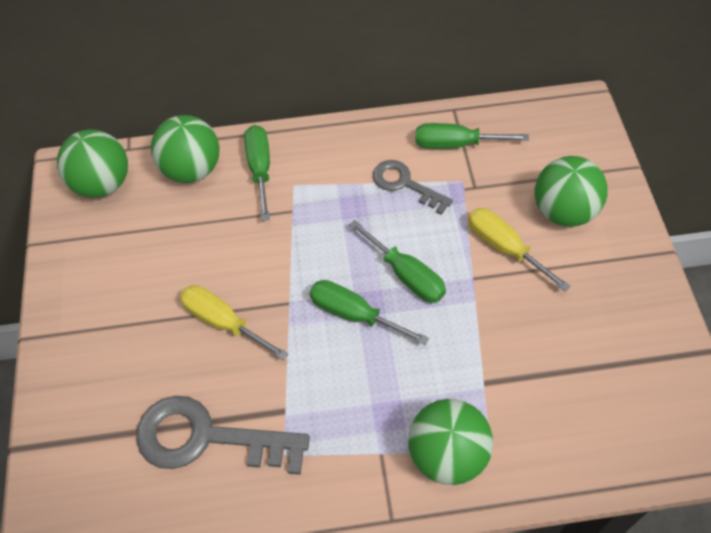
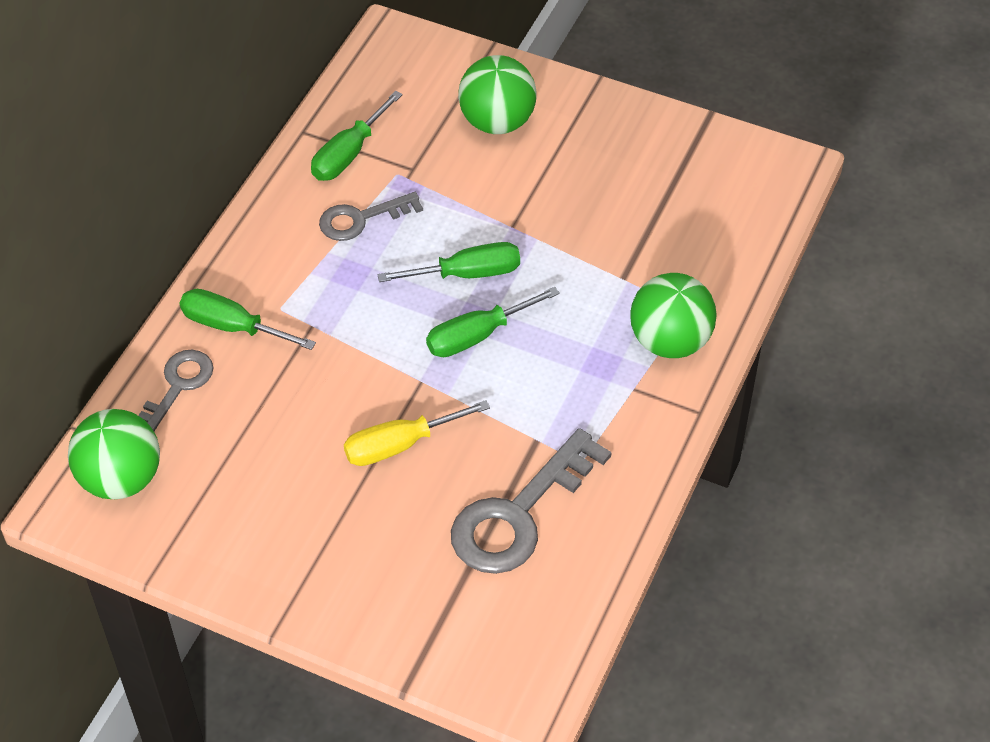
camera: 60 degrees left, 5 degrees down
green ball [151,115,219,183] -> grey key [138,350,214,431]
yellow screwdriver [468,208,570,291] -> none

